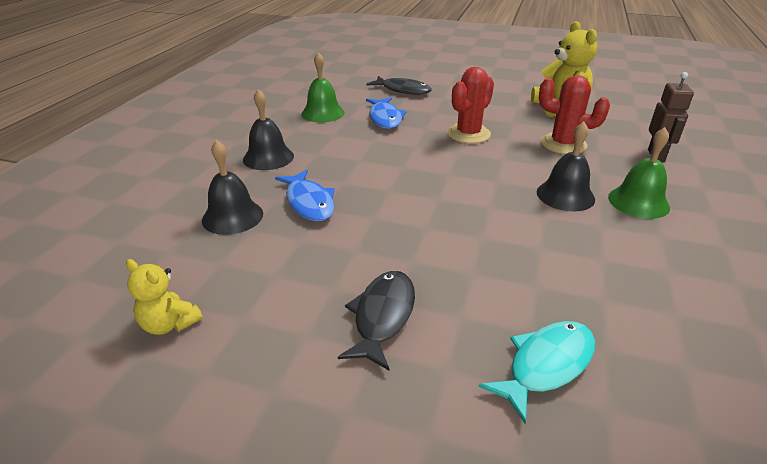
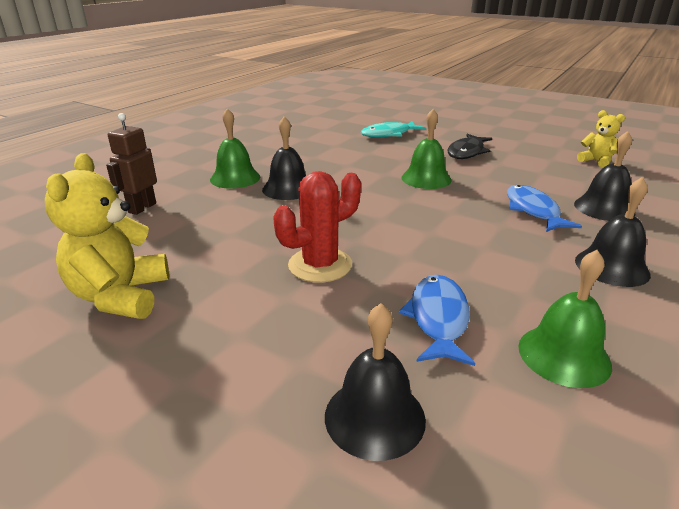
camera: 165 degrees left, 5 degrees down
black fish [366,76,432,95] -> black bell [325,303,426,461]
red cactus [539,75,610,154] -> none
none -> green bell [401,109,452,189]

